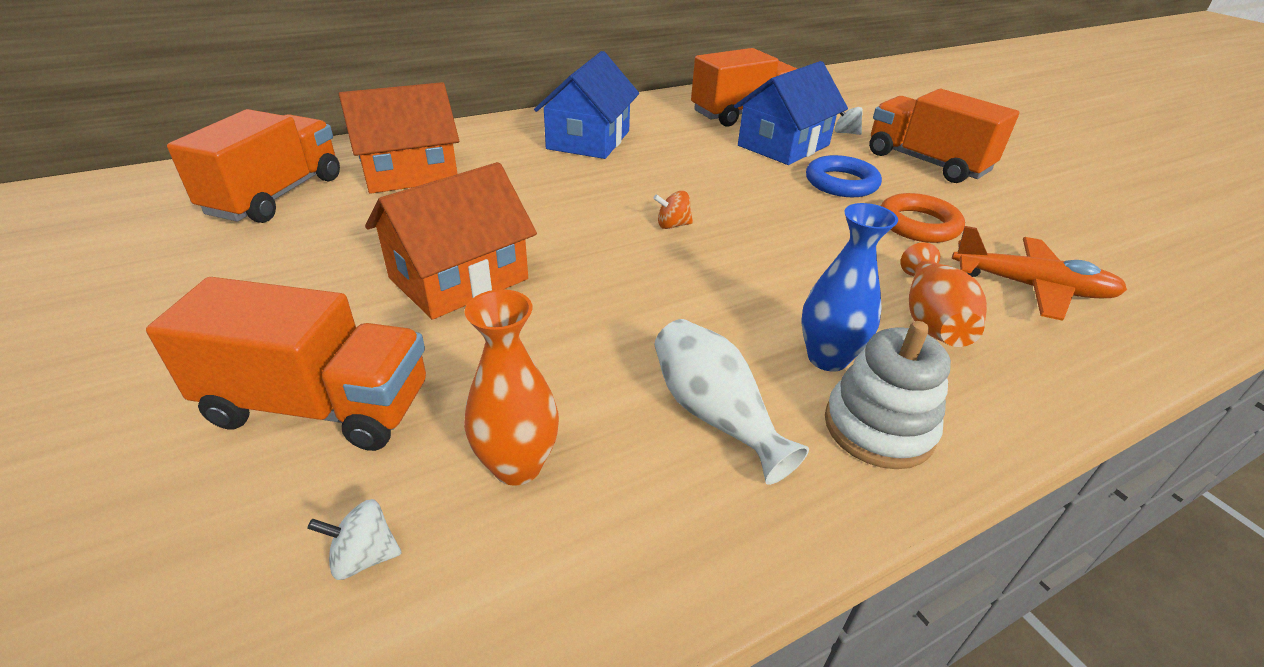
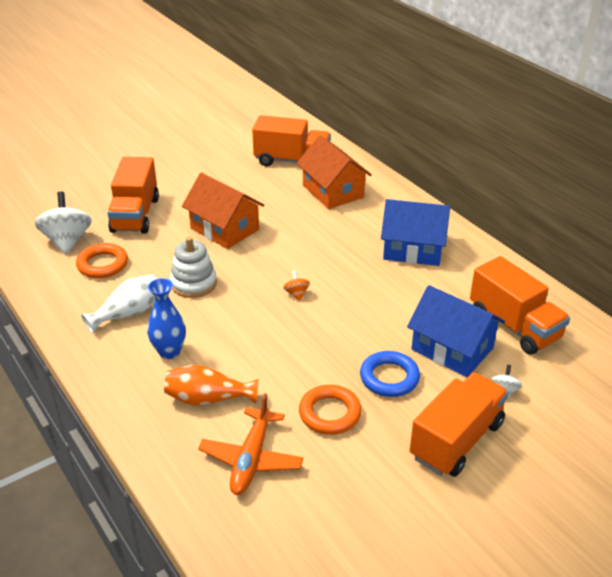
camera: 85 degrees right, 0 degrees up
white spinning top [307,499,402,580] -> white spinning top [35,192,92,254], size x2.18
orange vase [464,289,559,486] -> orange ring [76,243,128,278]
white stacking toy [825,321,951,469] -> white stacking toy moved to [170,237,217,298]

